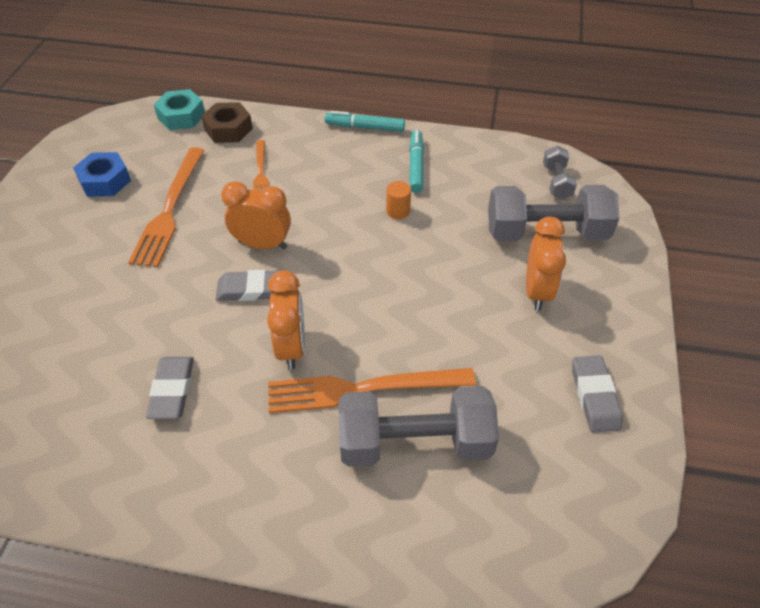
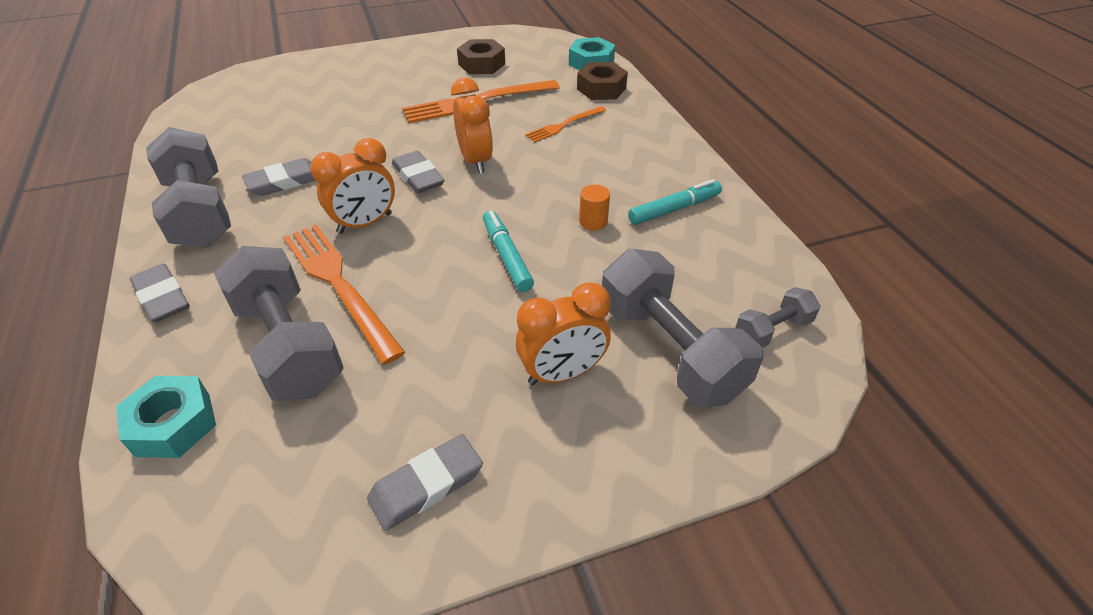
camera: 60 degrees right, 5 degrees down
blue nut [73,152,131,197] -> brown nut [457,39,505,74]
turquoise marker [325,111,405,132] -> turquoise marker moved to [483,210,534,292]
none -> turquoise nut [116,376,216,458]
none -> grey eraser [130,263,190,323]
none -> grey dumbbell [146,127,231,248]

